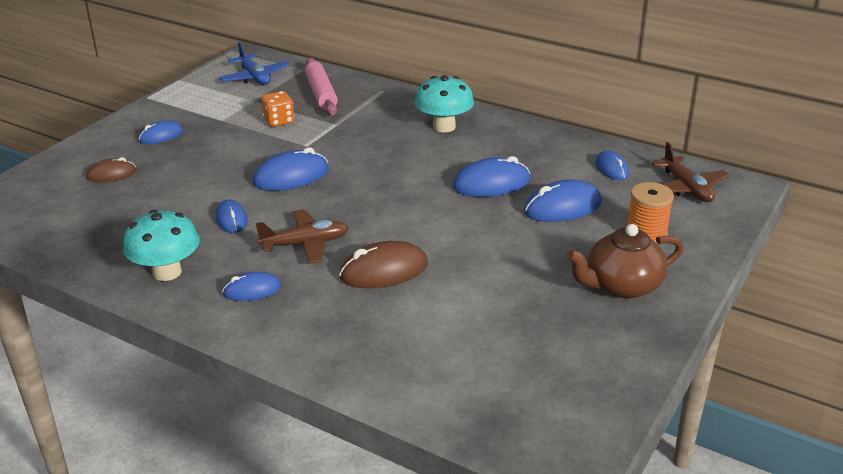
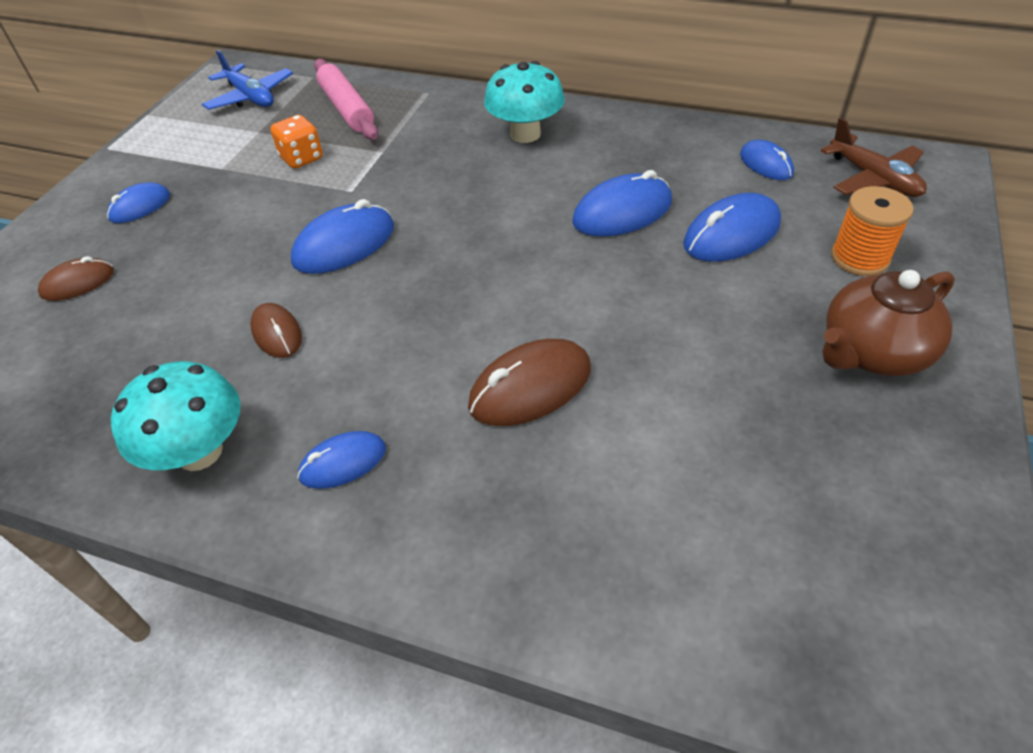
camera: 10 degrees left, 15 degrees up
blue mouse [216,199,247,233] -> brown mouse [250,303,302,358]
brown plane [255,209,349,264] -> none

